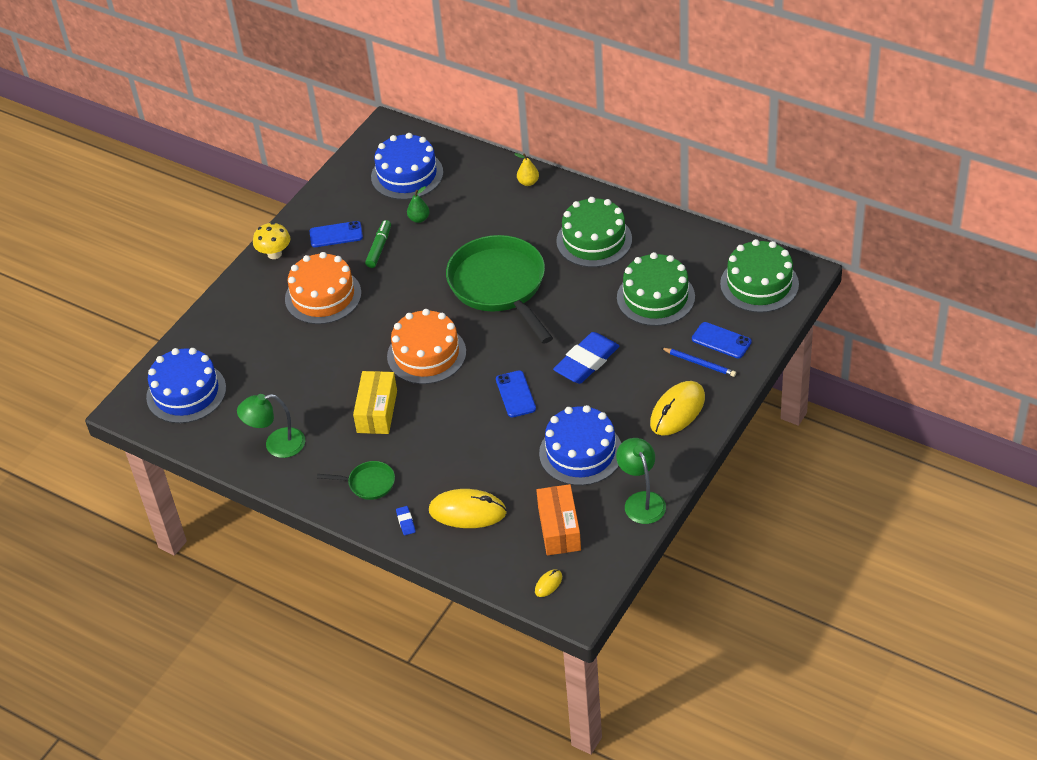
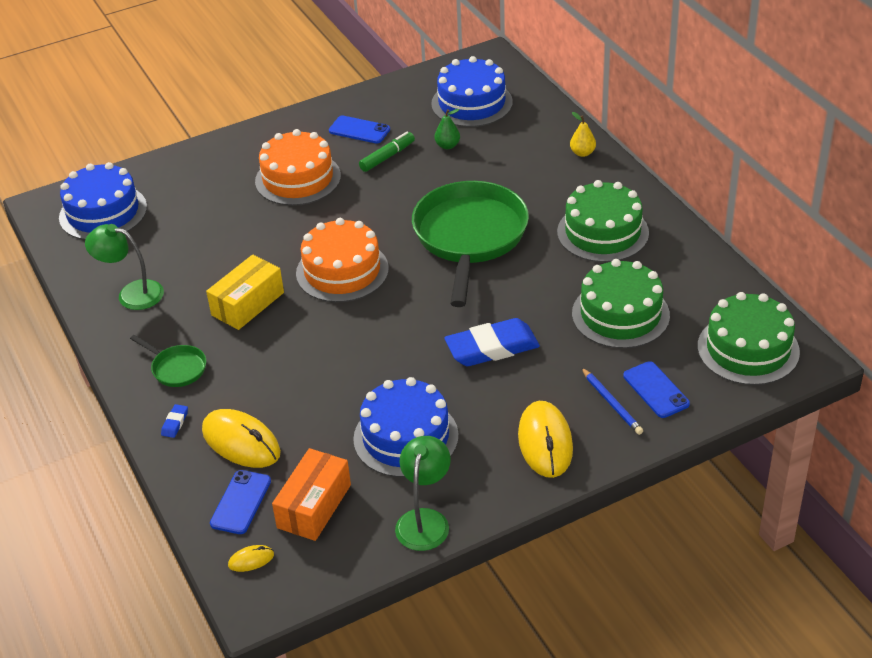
camera: 30 degrees right, 5 degrees down
yellow mushroom [253,222,290,259] -> none
blue phone [496,370,536,417] -> blue phone moved to [210,470,271,534]
yellow mouse [650,381,705,435] -> yellow mouse turned 75 degrees counterclockwise [518,401,573,478]

